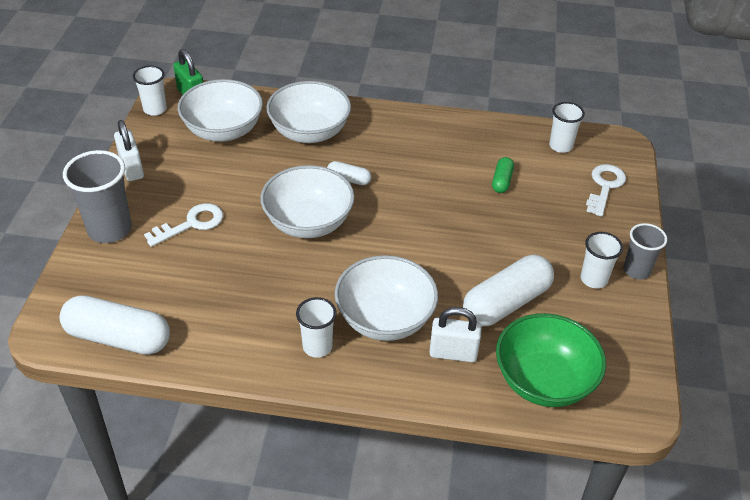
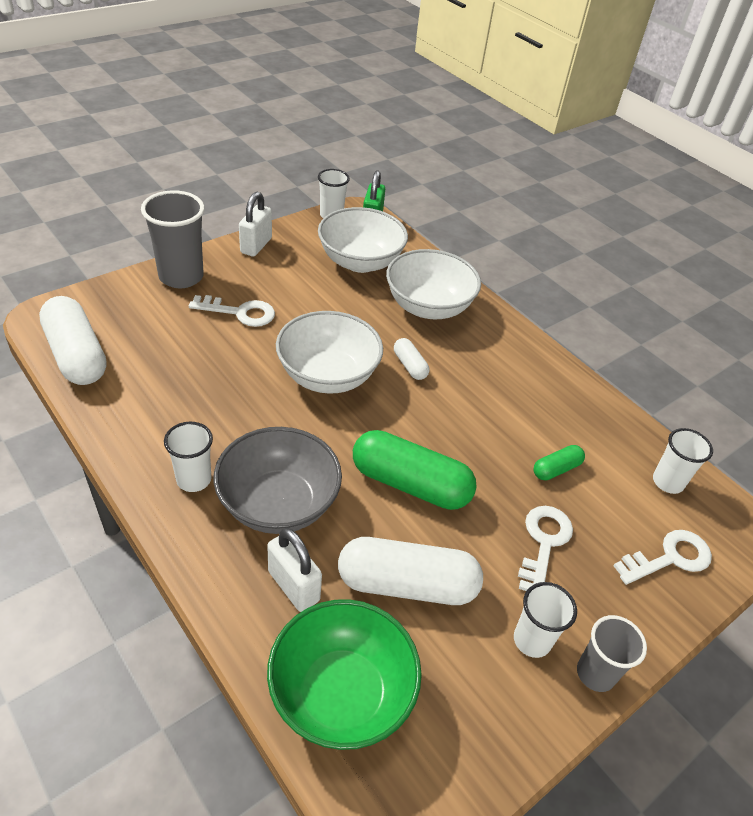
camera: 40 degrees right, 0 degrees up
white bowl [335,255,438,341] -> grey bowl [214,427,342,534]
none -> green capsule [353,430,477,510]
none -> white key [518,506,573,591]

